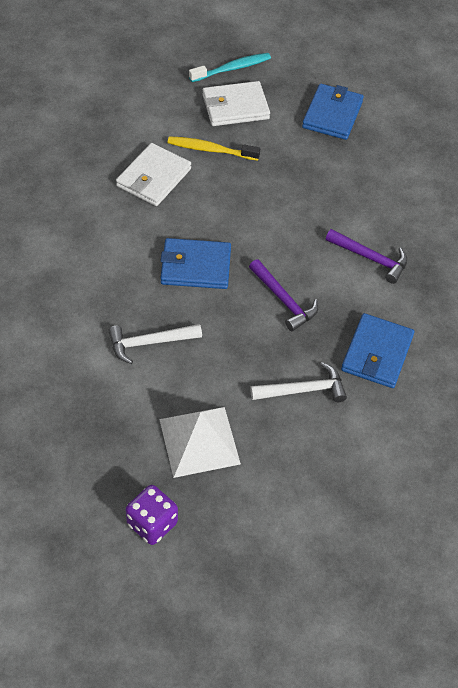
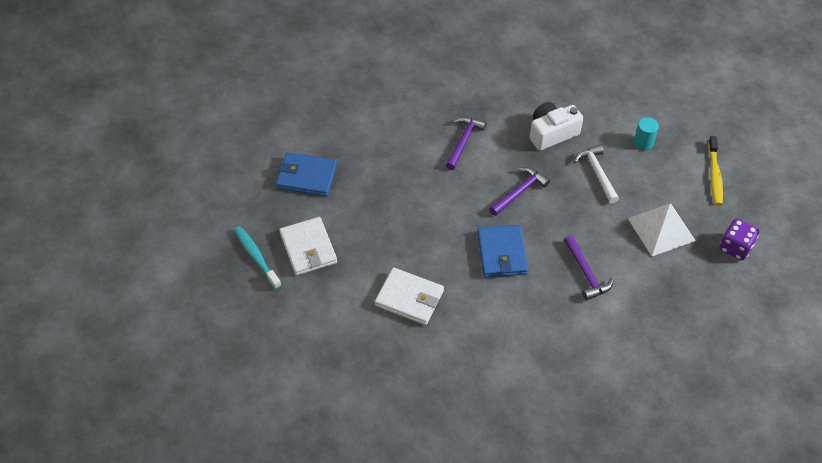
camera: 95 degrees left, 0 degrees up
white hammer [109,324,202,364] -> purple hammer [564,235,614,300]
yellow toothbrush [167,136,260,161] -> yellow toothbrush moved to [708,136,723,205]
blue wallet [341,313,414,388] -> white camera [530,102,583,151]
none -> turquoise cylinder [634,117,659,150]

